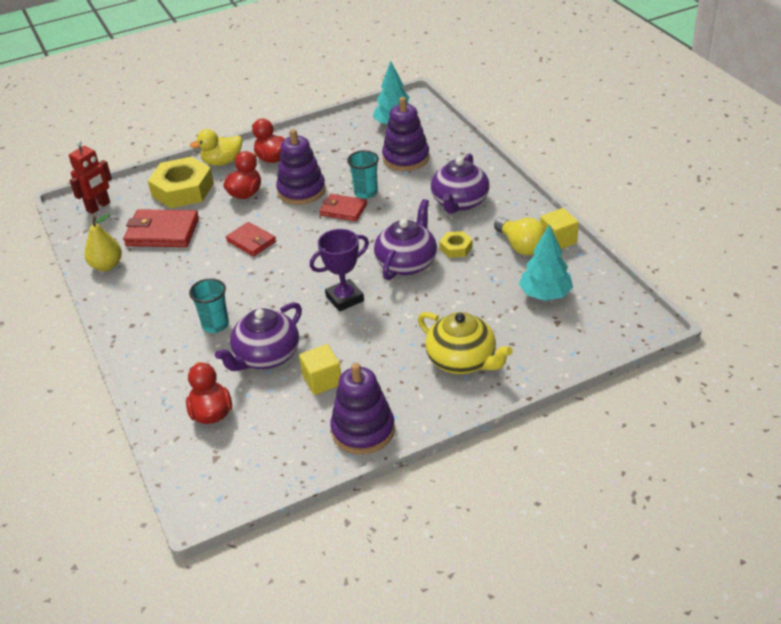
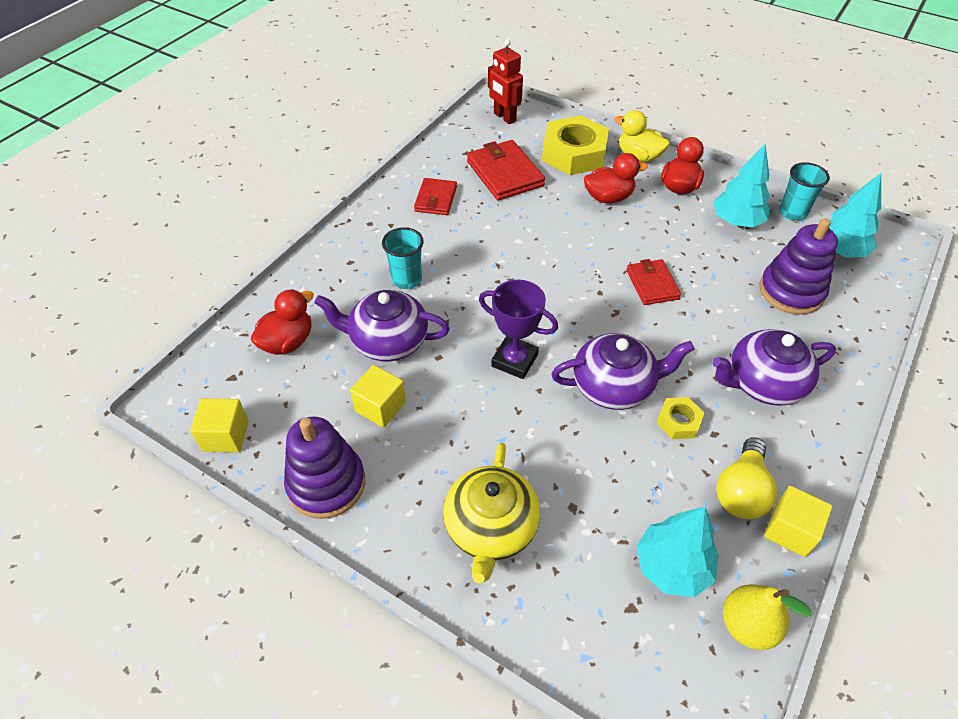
camera: 55 degrees right, 10 degrees up
red robot [69,140,112,214] -> red robot turned 45 degrees clockwise [488,39,523,124]
yellow pear [85,214,122,271] -> yellow pear moved to [723,584,812,650]
red wallet [226,222,276,257] -> red wallet moved to [414,178,457,215]
purple stacking toy [276,129,326,205] -> none
turquoise cup [347,150,379,199] -> turquoise cup moved to [779,162,830,221]
none -> yellow cube [190,398,249,453]
none -> turquoise tree [713,144,770,227]

